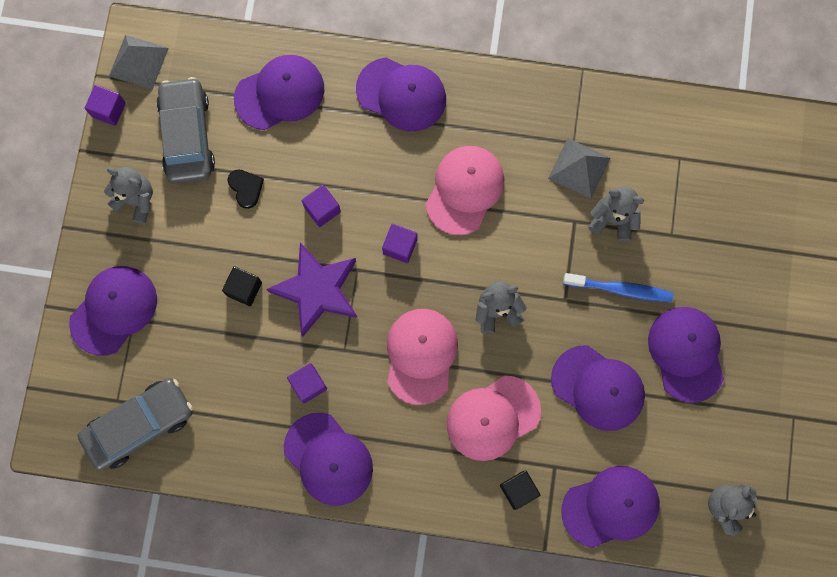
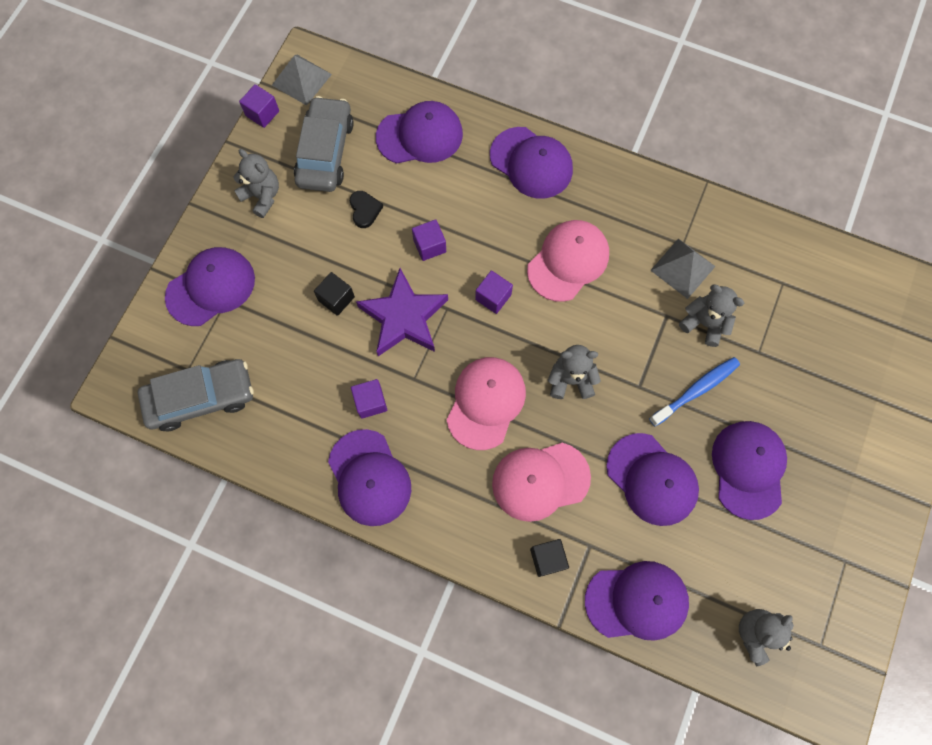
camera: 15 degrees right, 5 degrees down
blue toothbrush [563,273,673,302] -> blue toothbrush turned 60 degrees counterclockwise [649,357,740,426]

